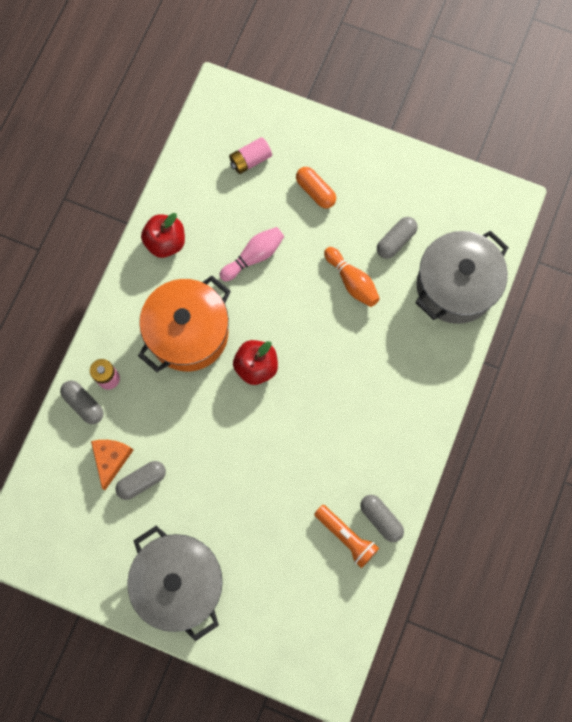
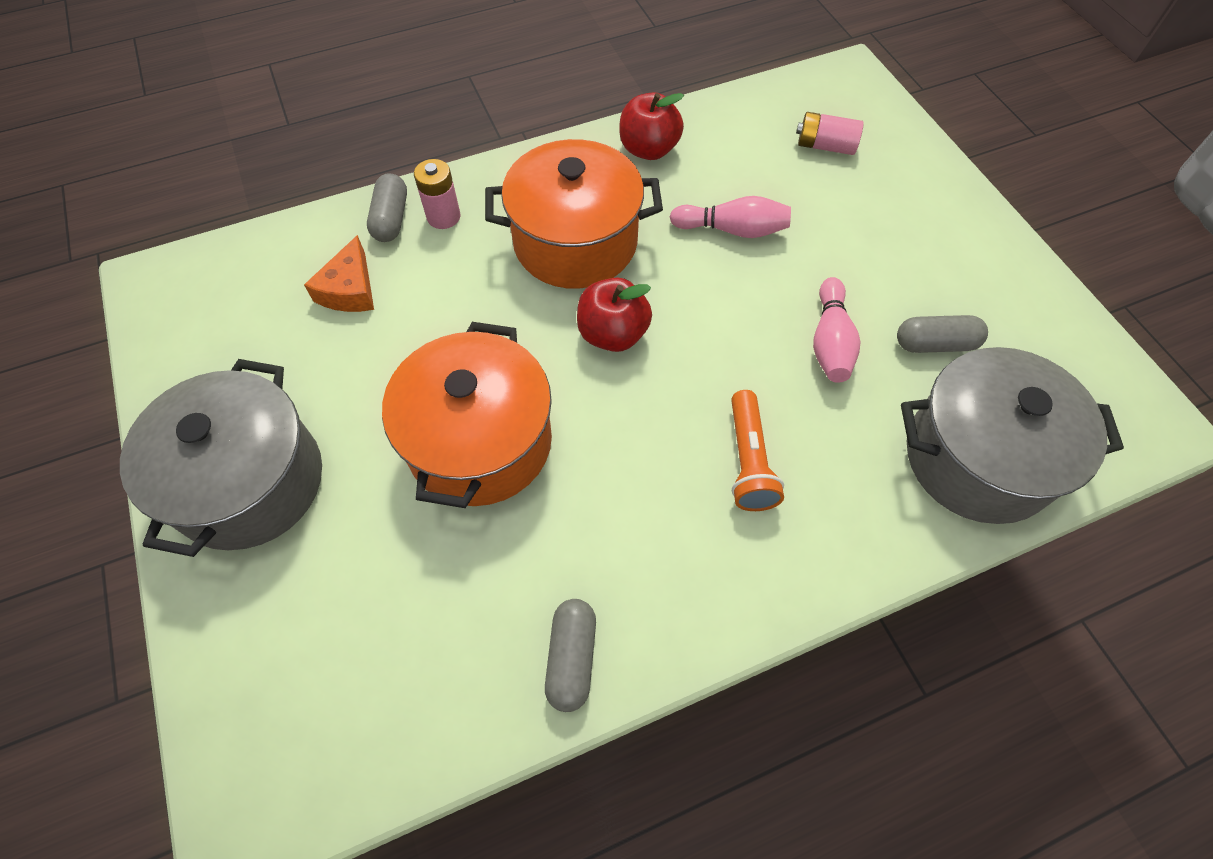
camera: 45 degrees right, 15 degrees down
orange cheese [91,440,133,490] -> orange cheese turned 135 degrees clockwise [304,235,374,312]
grey capsule [115,461,166,500] -> none
orange capsule [296,167,336,208] -> none
orange flashlight [314,505,379,568] -> orange flashlight moved to [731,390,784,511]
orange bowling pin [324,247,380,307] -> pink bowling pin [813,277,861,383]
none -> orange pot [382,322,552,508]

